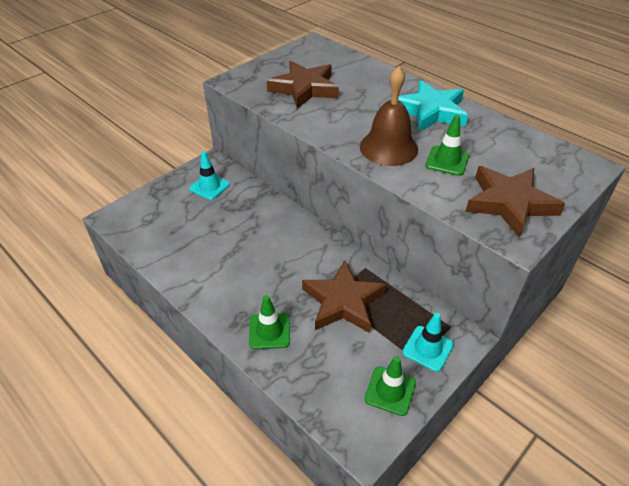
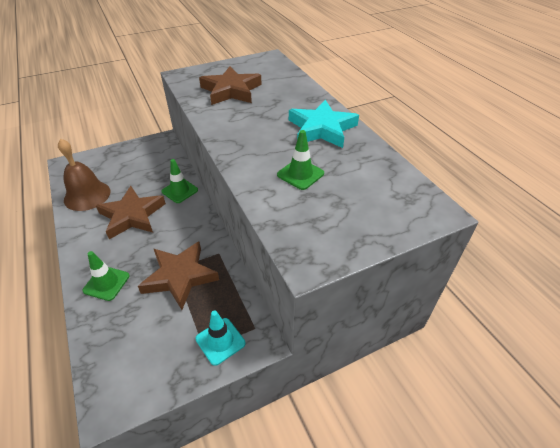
camera: 20 degrees right, 0 degrees up
turquoise traffic cone [189,151,230,200] -> none
brown bell [360,66,418,166] -> brown bell moved to [58,139,111,211]
green traffic cone [364,356,416,416] -> green traffic cone moved to [162,159,198,203]
brown star [465,166,565,238] -> brown star moved to [96,186,166,239]

